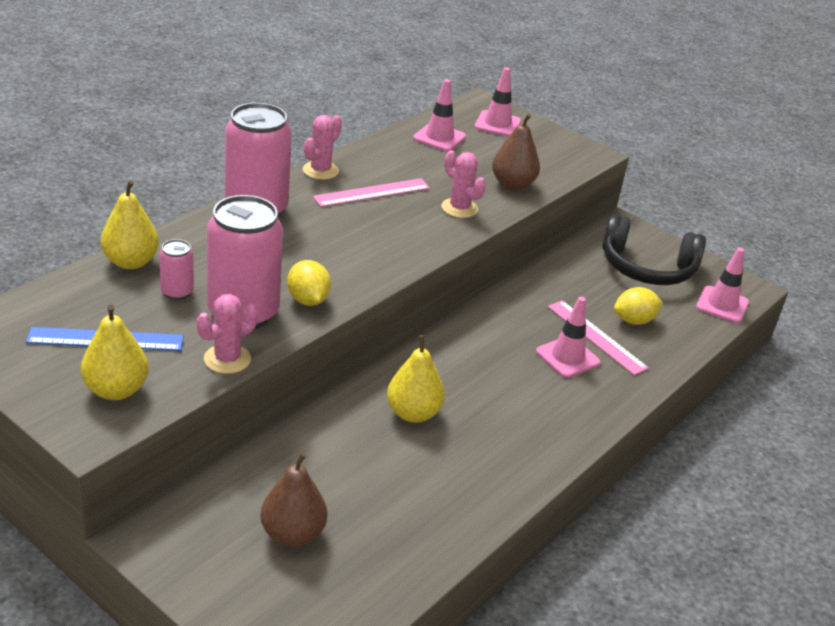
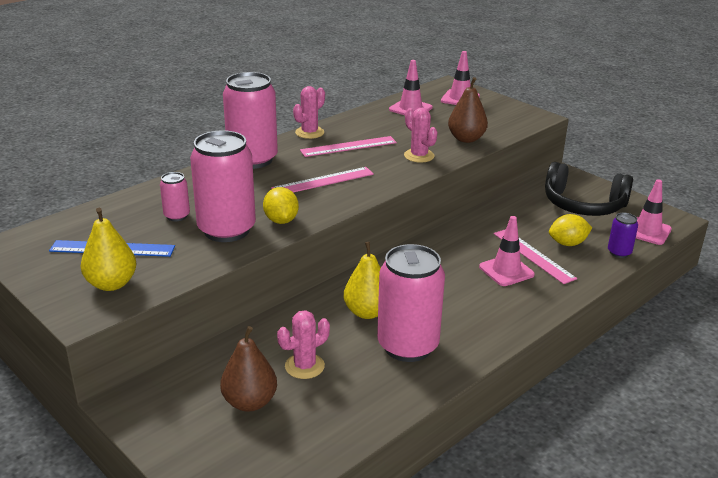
camera: 10 degrees right, 5 degrees down
yellow pear [101,180,159,269] -> none
pink cactus [197,294,258,374] -> pink cactus moved to [277,310,330,379]
none -> pink ruler [271,167,374,193]
none -> pink can [377,244,445,362]
none -> purple can [608,213,638,258]

